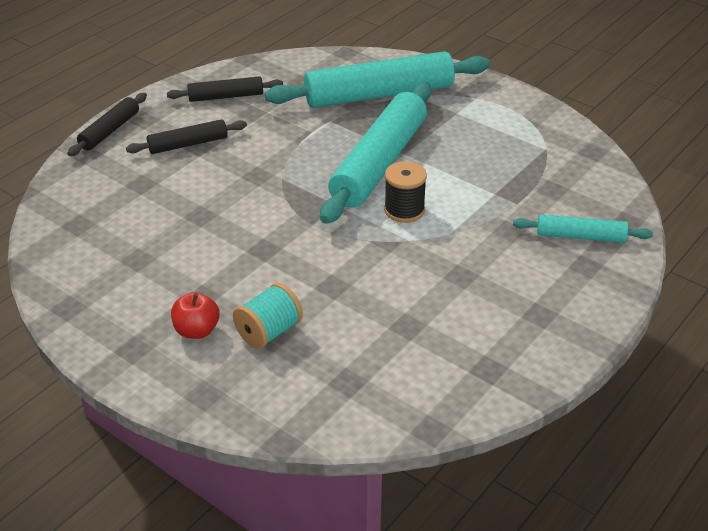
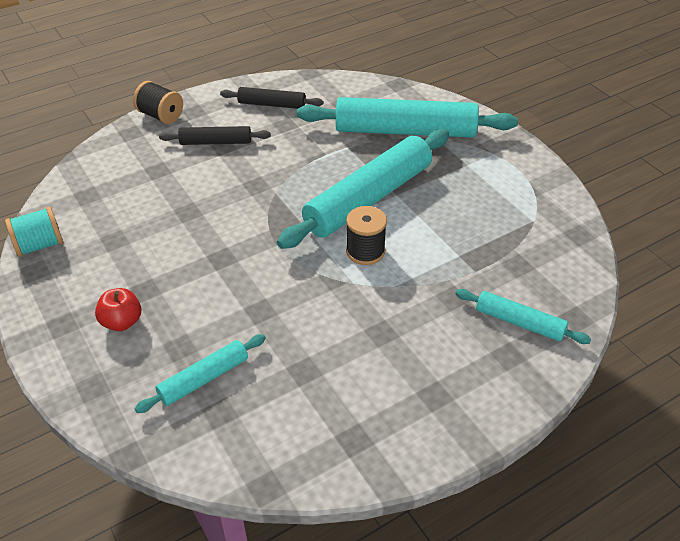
camera: 20 degrees right, 5 degrees up
black rolling pin [68,93,147,156] -> black spool [133,81,183,124]
turquoise spool [233,283,303,349] -> turquoise spool moved to [5,207,63,257]
none -> turquoise rolling pin [134,334,266,413]

